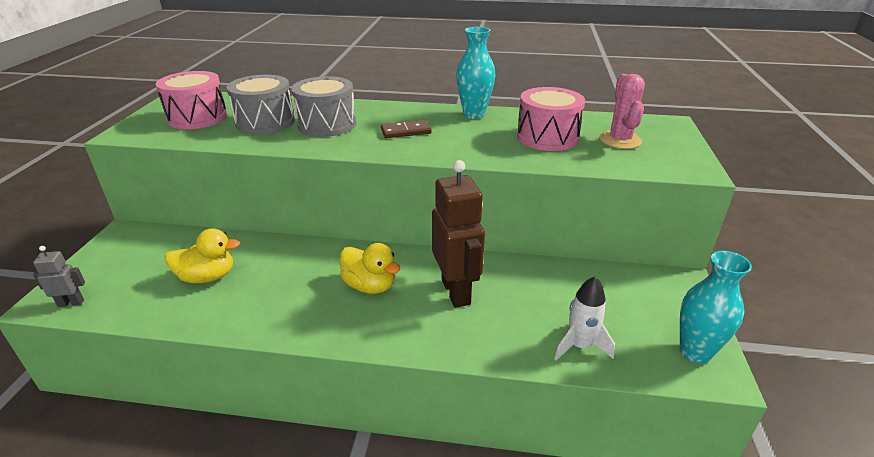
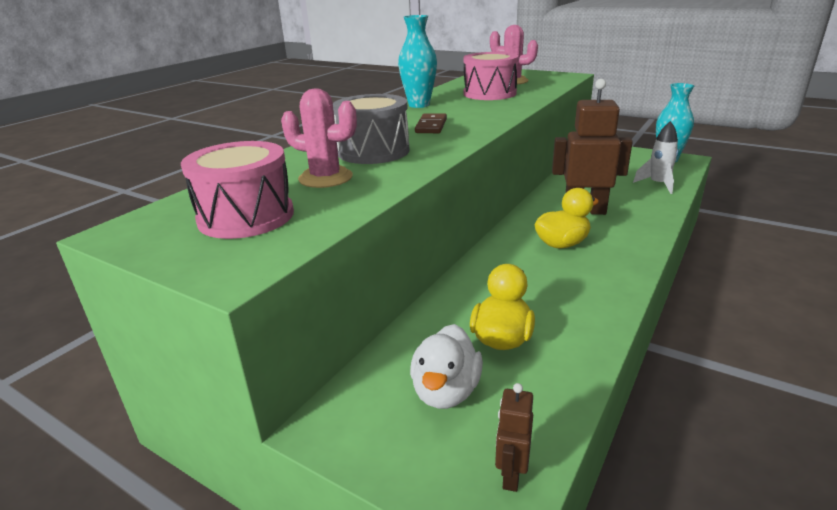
camera: 65 degrees left, 5 degrees down
grey robot [33,246,85,307] -> brown robot [495,383,533,492]
grey drum [227,75,295,134] -> pink cactus [281,88,357,188]
none -> white duck [410,324,483,409]

